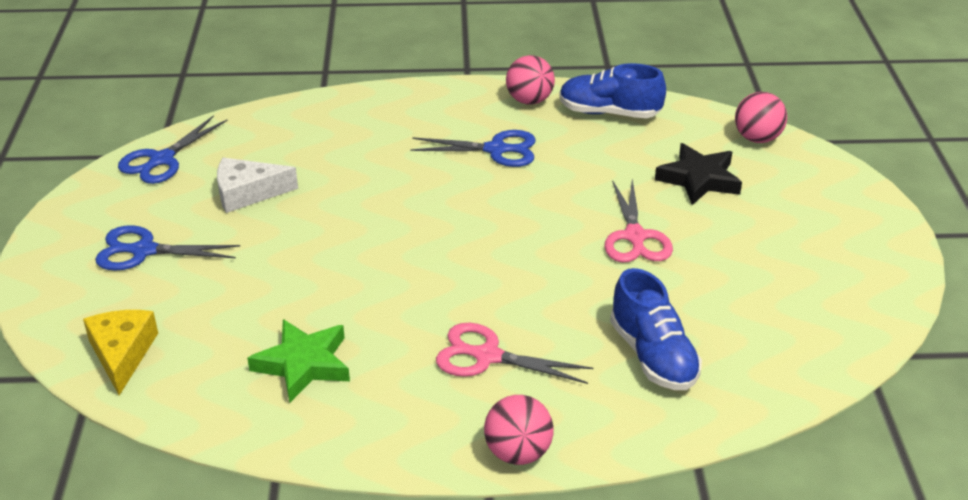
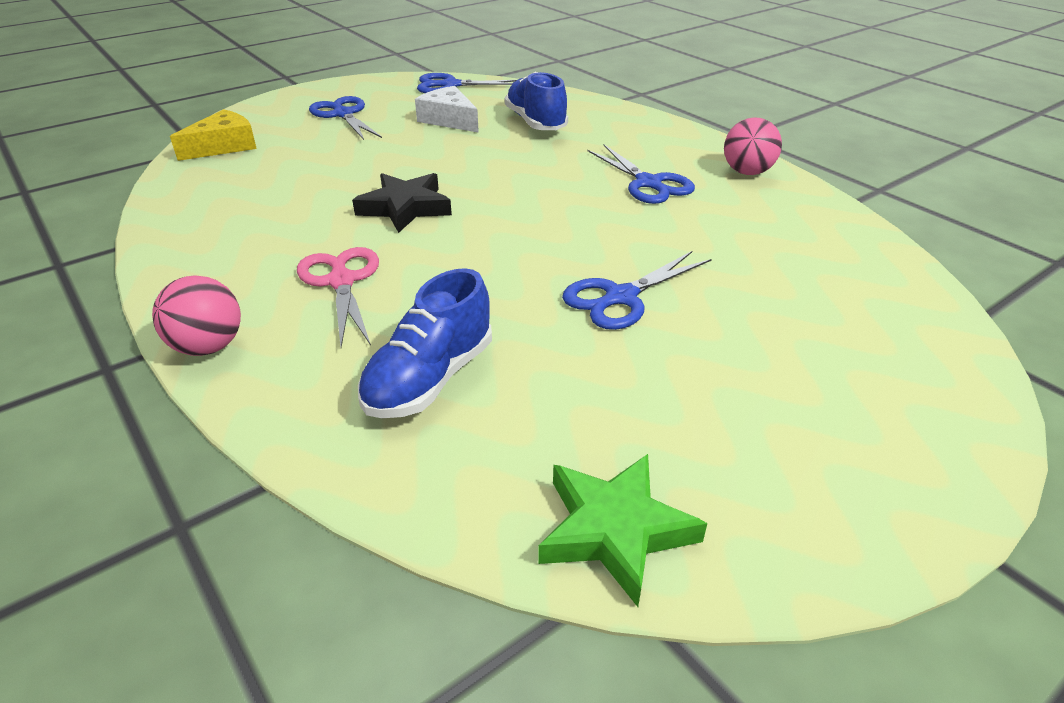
camera: 55 degrees right, 0 degrees up
green star [247,319,350,403] -> green star moved to [538,454,707,607]
blue shoe [559,63,666,118] -> blue shoe moved to [505,72,568,130]
pink scissors [604,179,673,263] -> blue scissors [562,251,712,330]
black star [655,143,742,205] -> black star moved to [352,173,452,233]
pink ball [735,92,787,143] -> none

